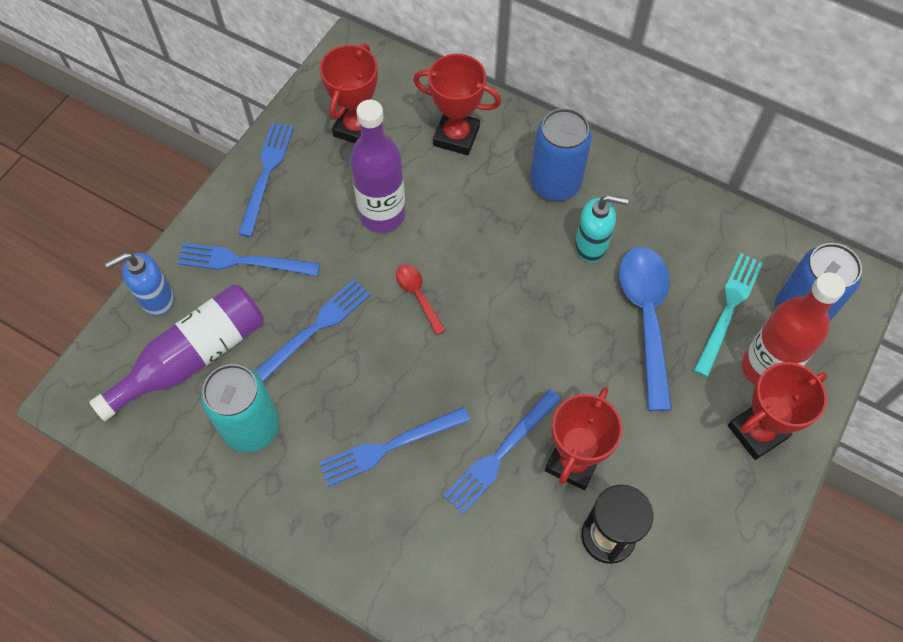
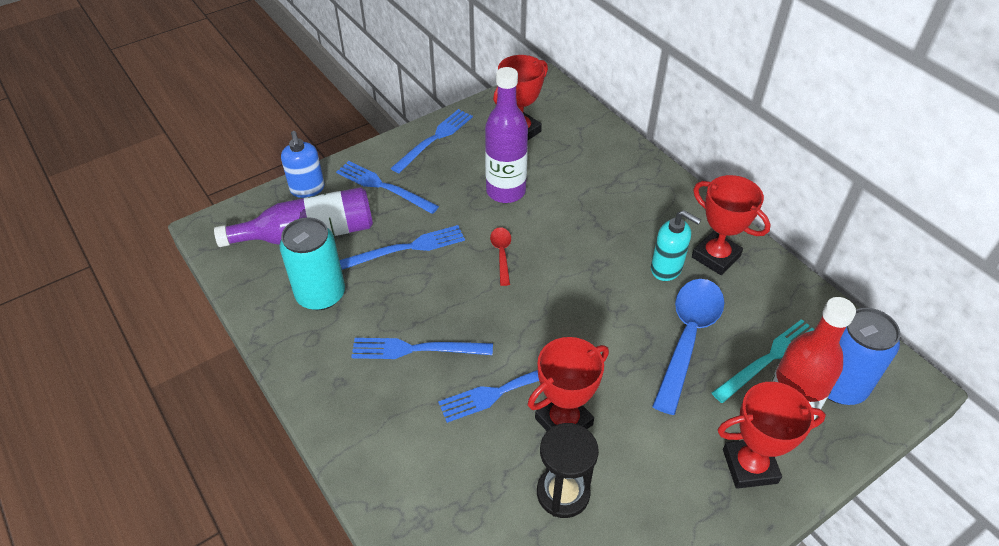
camera: 25 degrees right, 15 degrees down
blue soap dispenser [105,253,174,316] -> blue soap dispenser turned 105 degrees counterclockwise [281,131,325,198]
red trophy [413,54,501,155] -> red trophy moved to [692,175,771,275]
blue can [530,108,592,201] -> none

